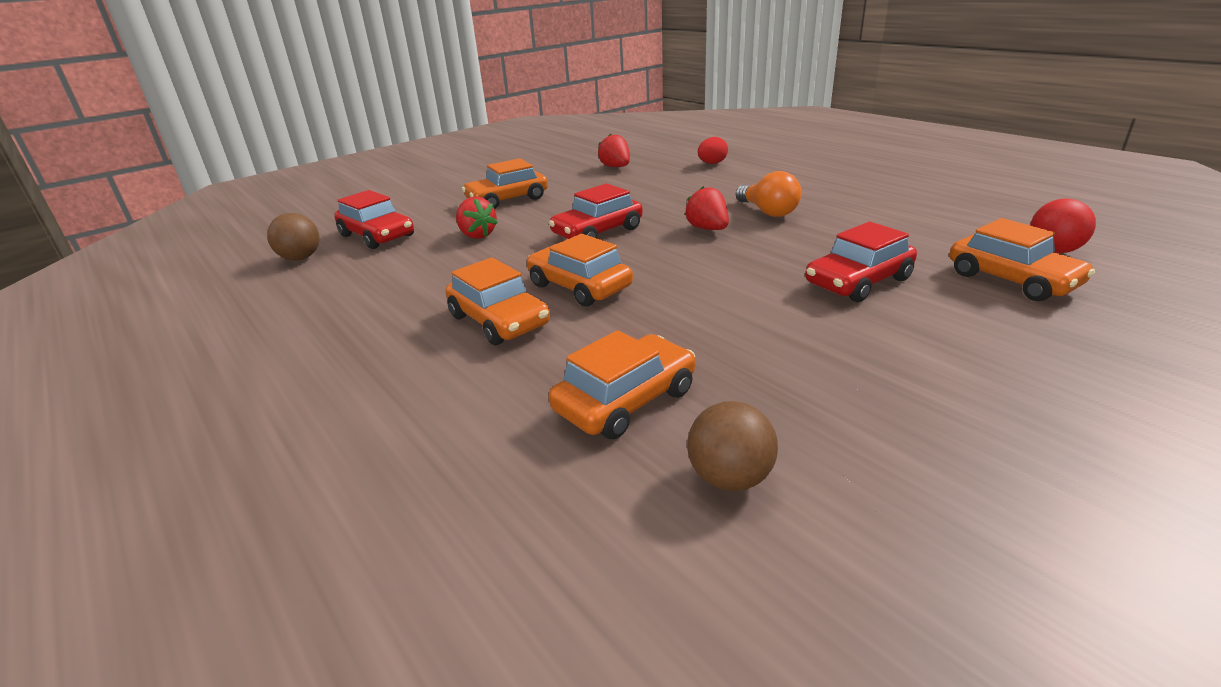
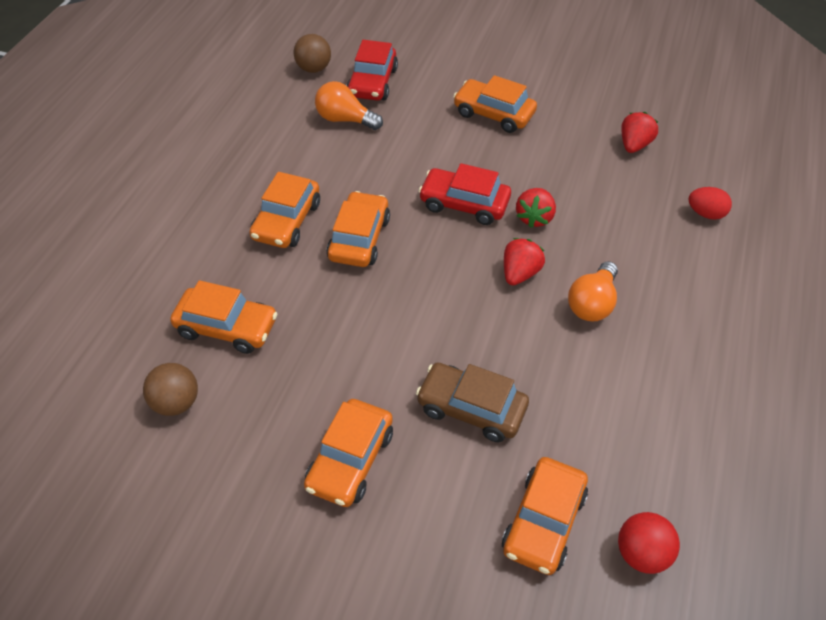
camera: 55 degrees right, 20 degrees up
red strawberry [456,197,498,239] -> red strawberry moved to [516,188,556,228]
red car [805,222,917,302] -> brown car [416,362,529,442]
none -> orange car [304,399,393,507]
none -> orange light bulb [315,81,383,130]

